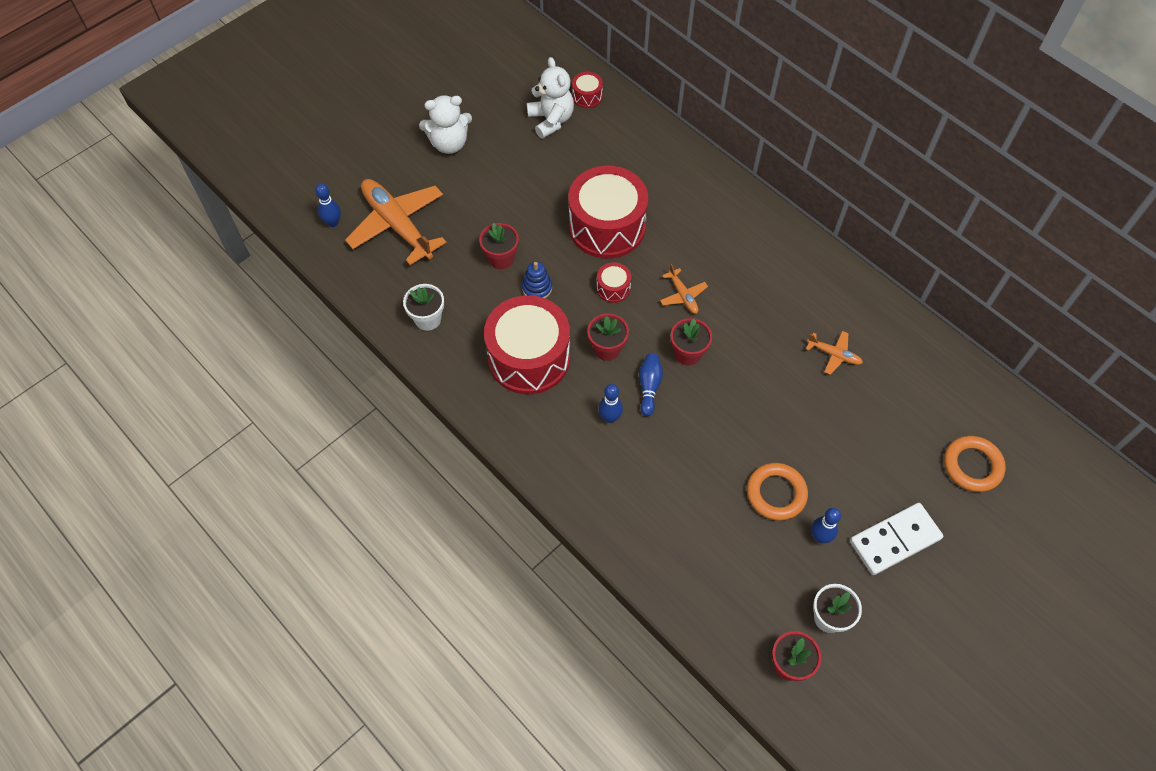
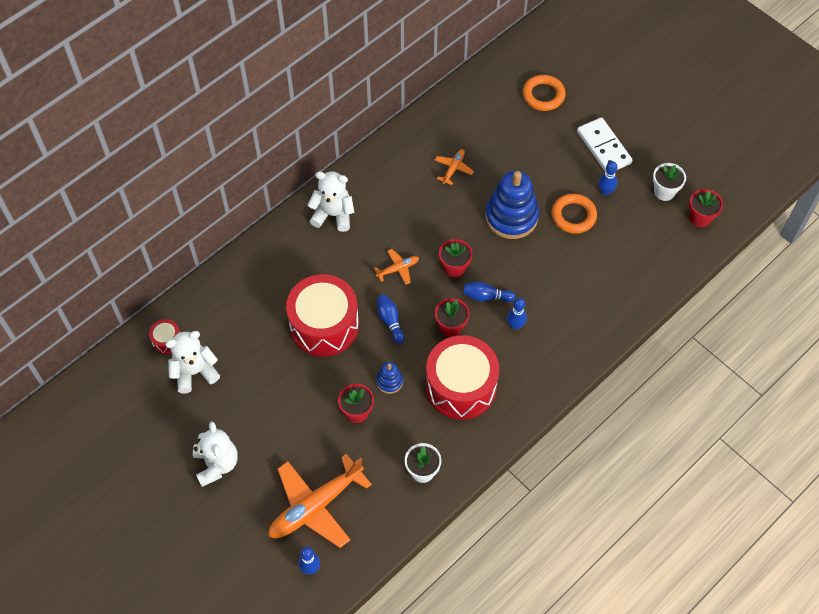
camera: 90 degrees left, 0 degrees up
red drum [597,262,631,303] -> blue bowling pin [377,294,405,344]
none -> white teddy bear [308,171,354,232]
none -> blue stacking toy [485,171,539,239]

